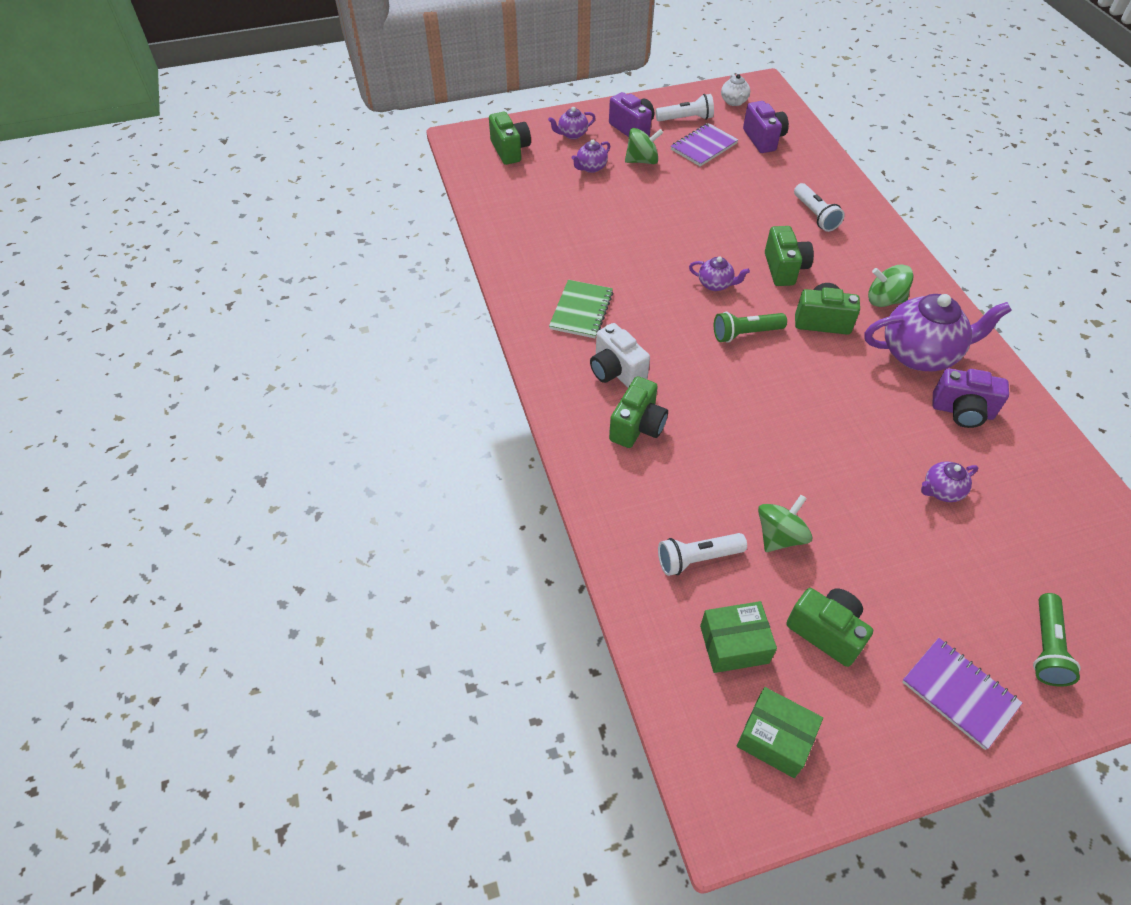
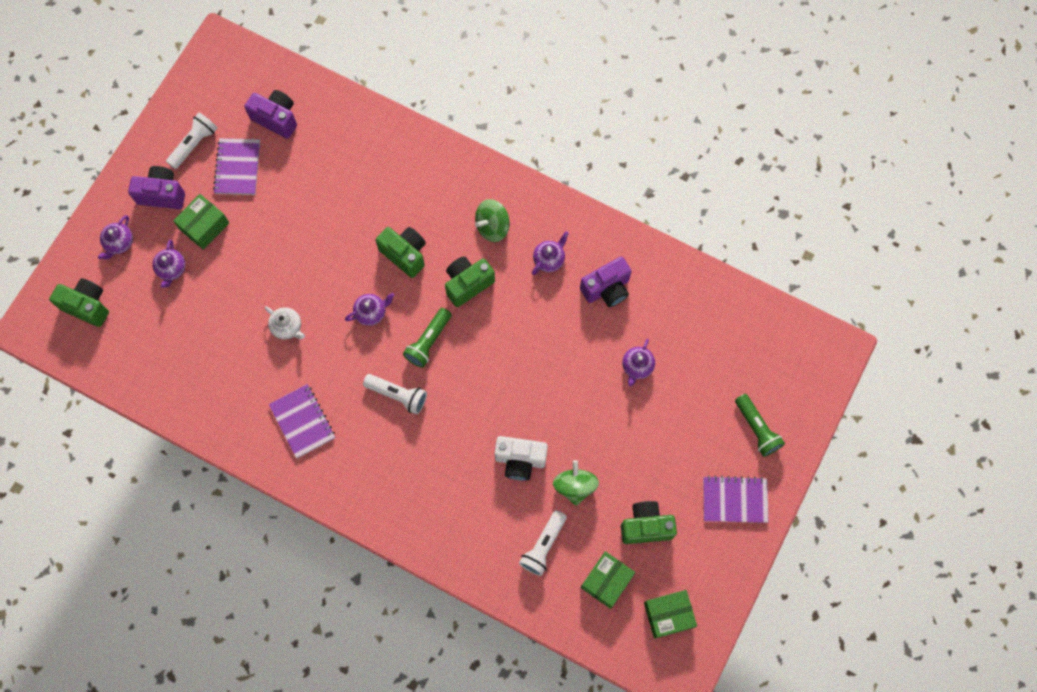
camera: 45 degrees left, 20 degrees up
green notebook [549,280,613,338] -> purple notebook [269,384,335,458]
white camera [590,323,650,388] -> white camera moved to [495,436,548,481]
green camera [609,376,668,448] -> none
green spinning top [625,128,663,164] -> green box [173,194,229,250]
white teapot [721,74,750,106] -> white teapot moved to [265,306,305,340]
white flashlight [794,183,845,232] -> white flashlight moved to [363,374,427,415]
purple teapot [864,294,1012,371] -> purple teapot [532,231,569,275], size x0.47

